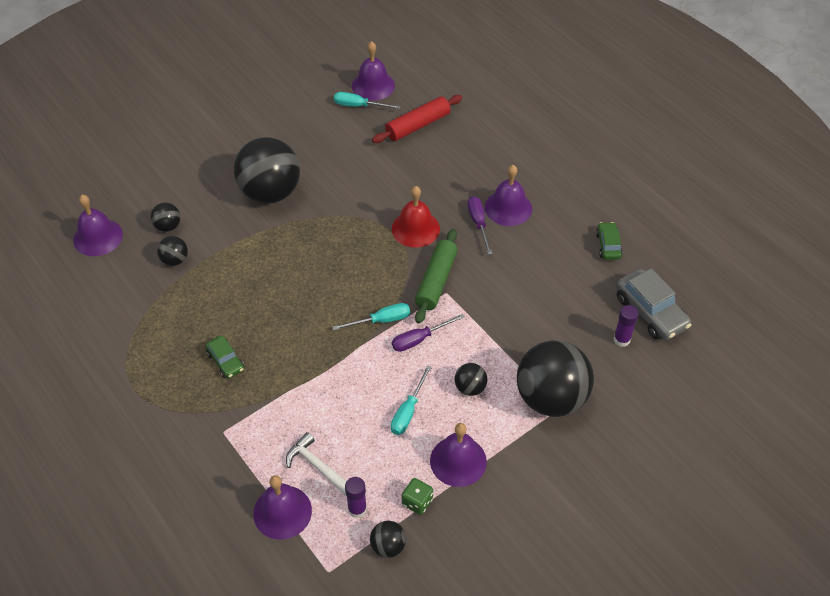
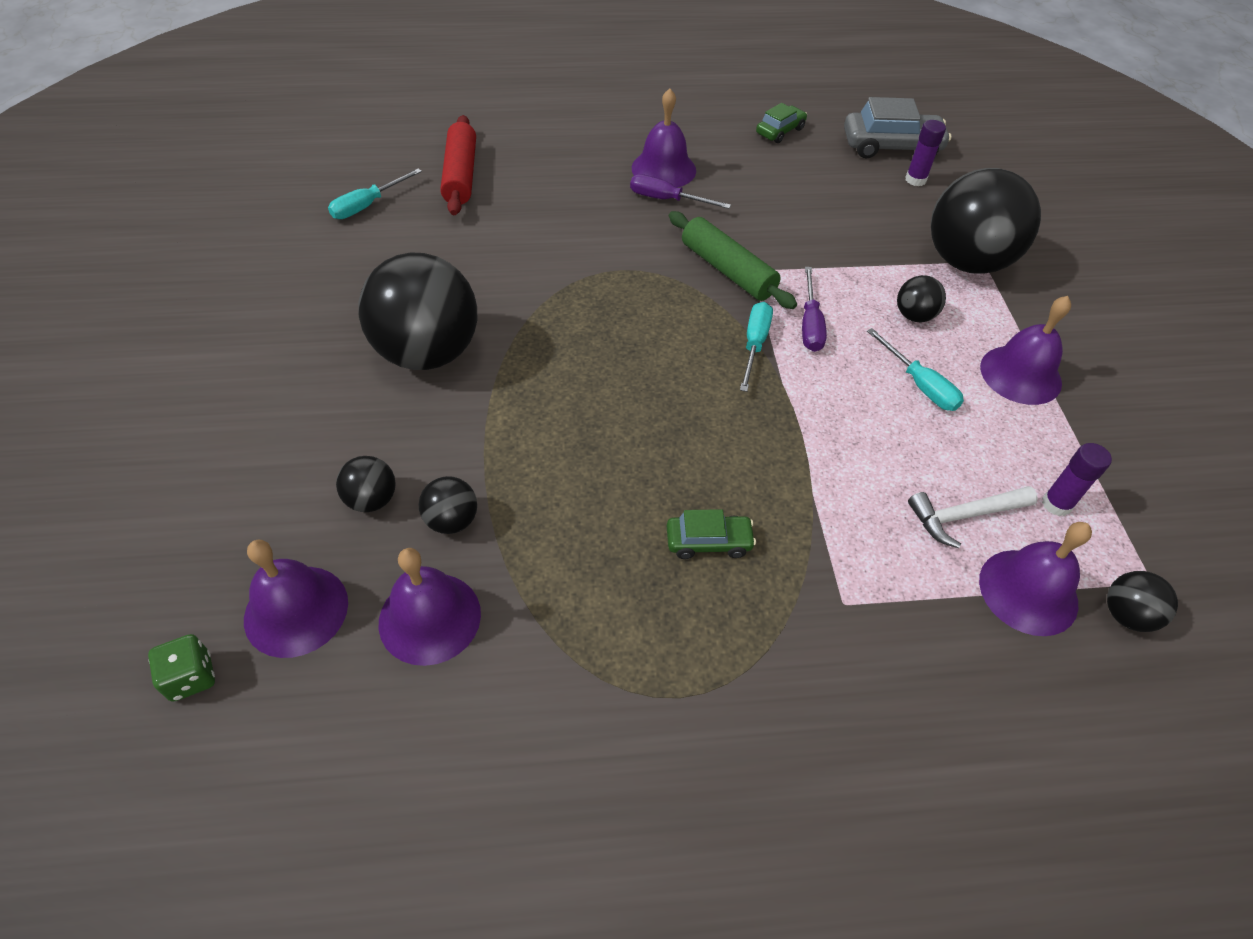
camera: 60 degrees left, 0 degrees up
purple bell [352,41,395,101] -> purple bell moved to [379,548,481,666]
black ball [370,521,406,558] -> black ball moved to [1107,571,1178,632]
red bell [392,186,440,248] -> none
green dice [402,478,433,515] -> green dice moved to [148,634,215,702]
green car [596,222,623,260] -> green car turned 105 degrees clockwise [756,103,807,143]

